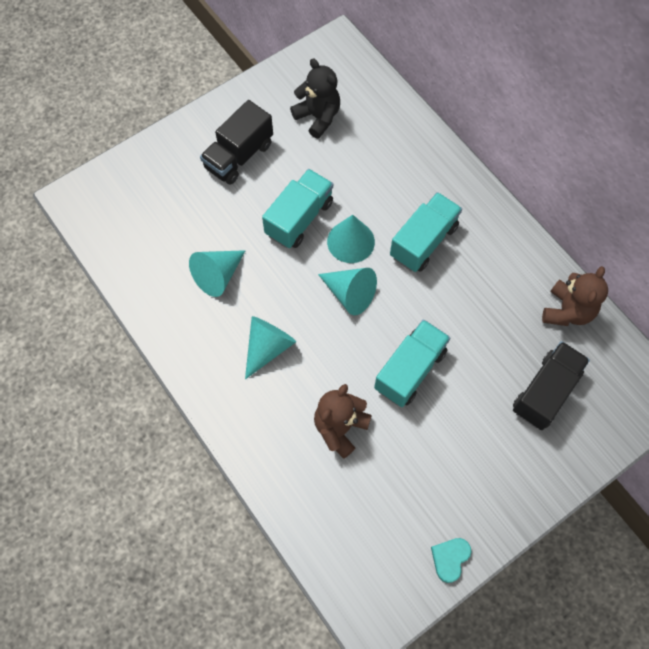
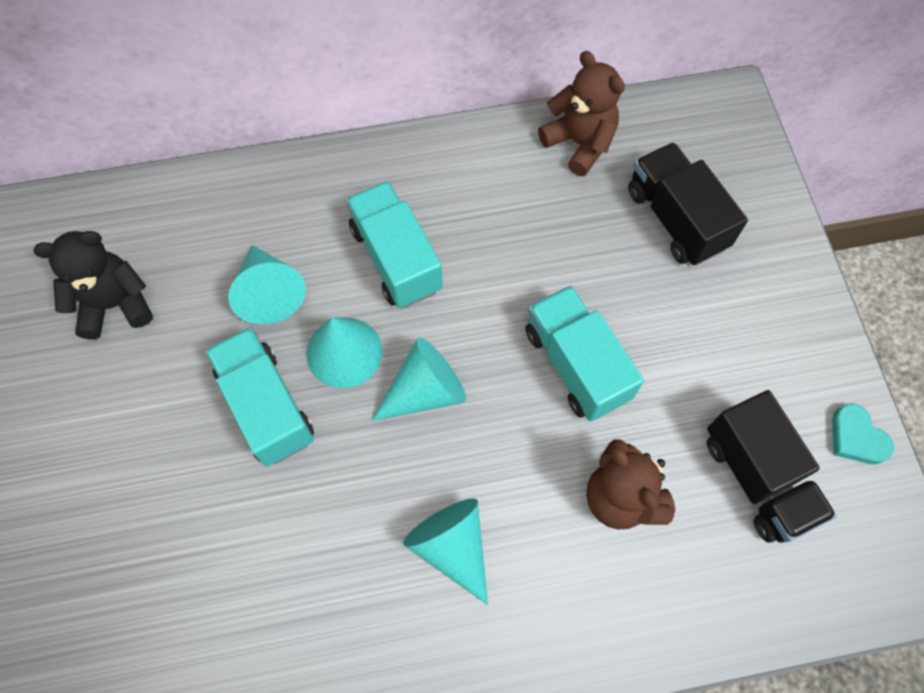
camera: 65 degrees left, 0 degrees up
turquoise cone [189,250,246,297] -> turquoise cone moved to [228,245,306,324]
black truck [200,100,273,185] -> black truck moved to [707,390,836,543]

